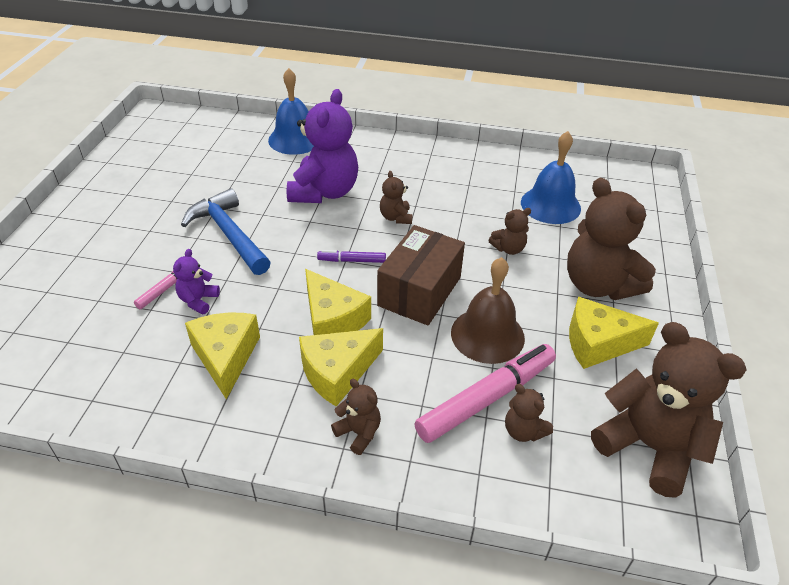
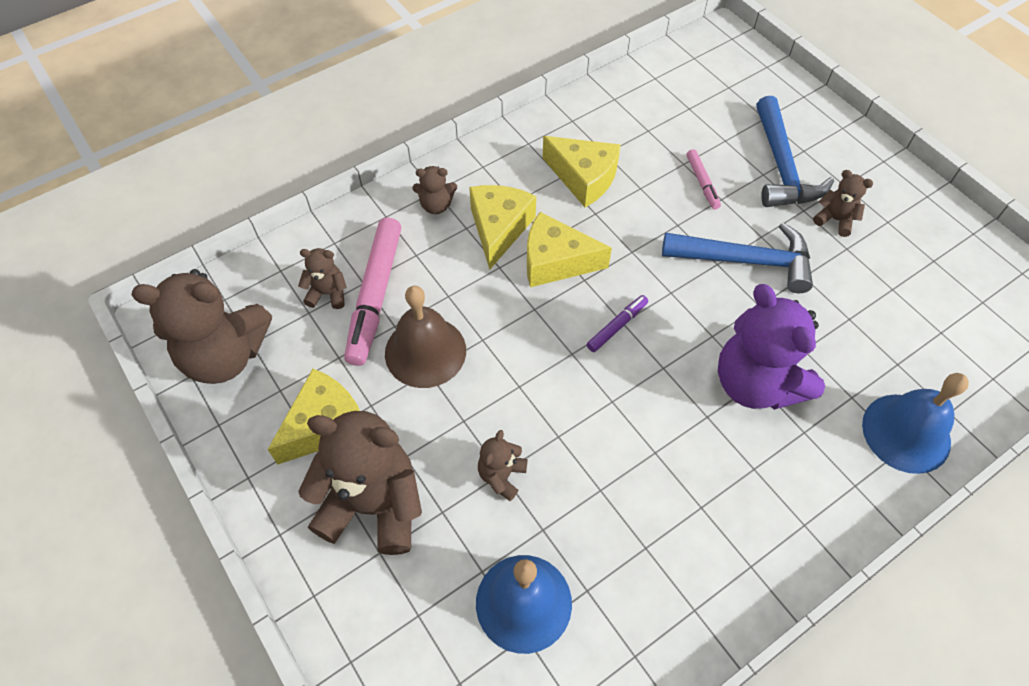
camera: 135 degrees right, 15 degrees up
purple teddy bear [173,249,220,314] -> none
brown box [377,225,465,326] -> none
brown teddy bear [380,171,413,224] -> brown teddy bear moved to [813,170,873,237]
none -> blue hammer [756,96,834,207]

